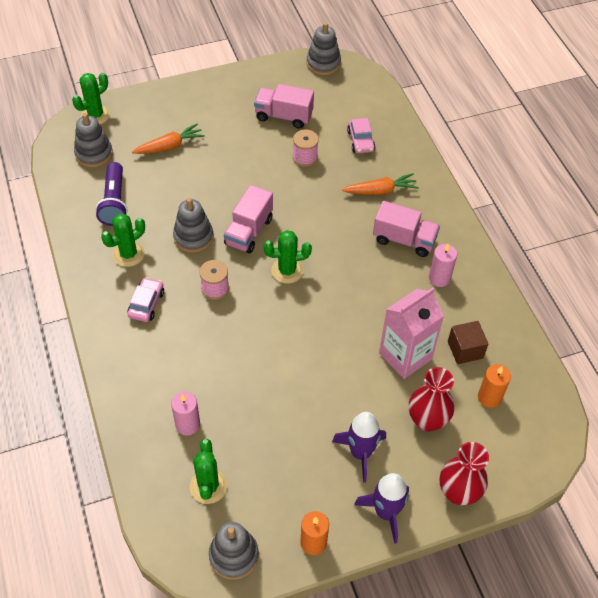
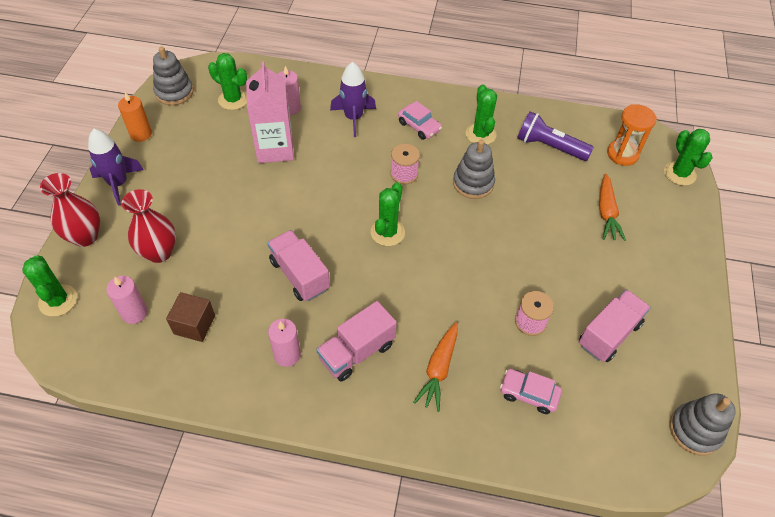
camera: 120 degrees right, 0 degrees up
grey stacking toy [74,113,113,167] -> orange hourglass [607,104,657,166]
pink truck [224,185,273,254] -> pink truck moved to [267,230,330,301]
purple rocket [332,412,386,483] -> purple rocket moved to [330,62,376,137]
pink carton [379,288,444,379] -> pink carton moved to [246,61,294,163]
orange candle [478,364,511,408] -> pink candle [106,276,148,324]
none -> green cactus [22,255,77,317]

